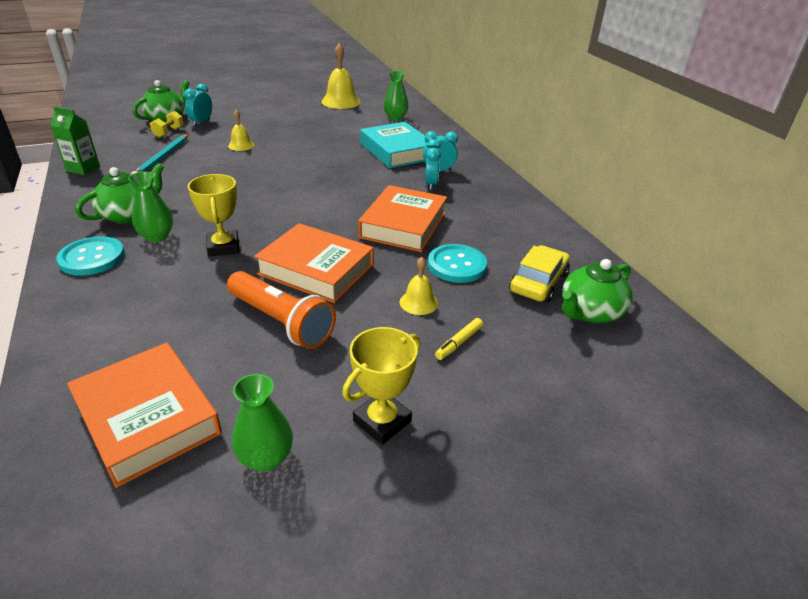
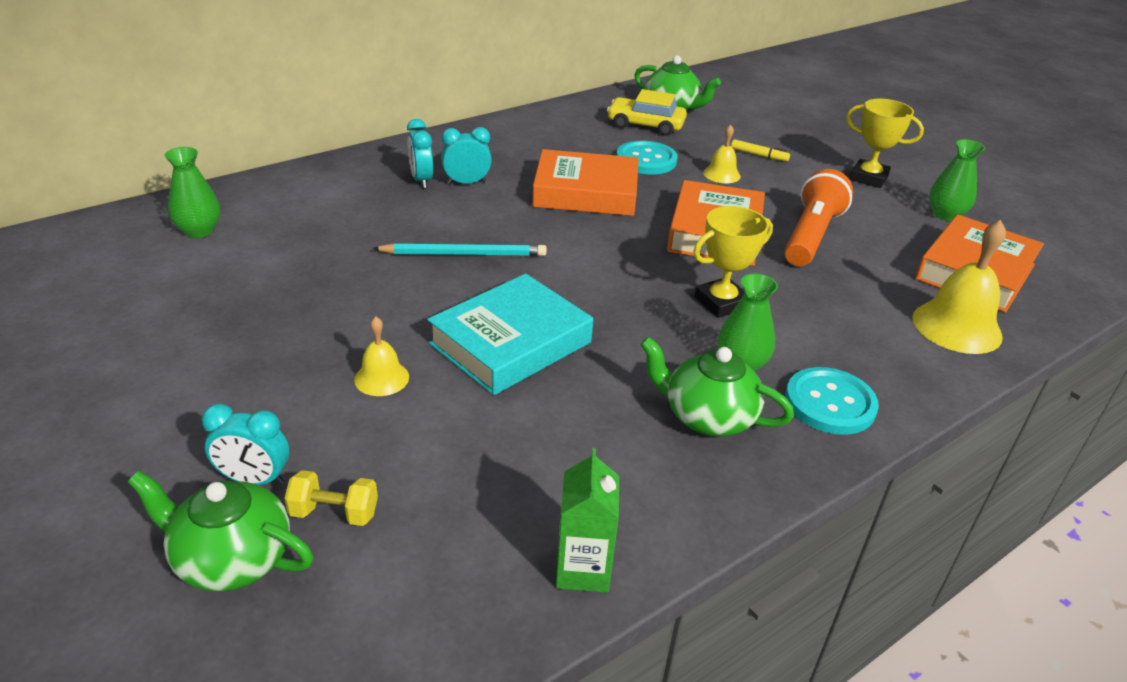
camera: 105 degrees left, 0 degrees up
turquoise pencil [131,134,189,175] -> turquoise pencil moved to [372,243,547,256]
yellow bell [322,43,361,109] -> yellow bell moved to [912,220,1006,354]
turquoise book [360,122,426,168] -> turquoise book moved to [427,274,593,395]

